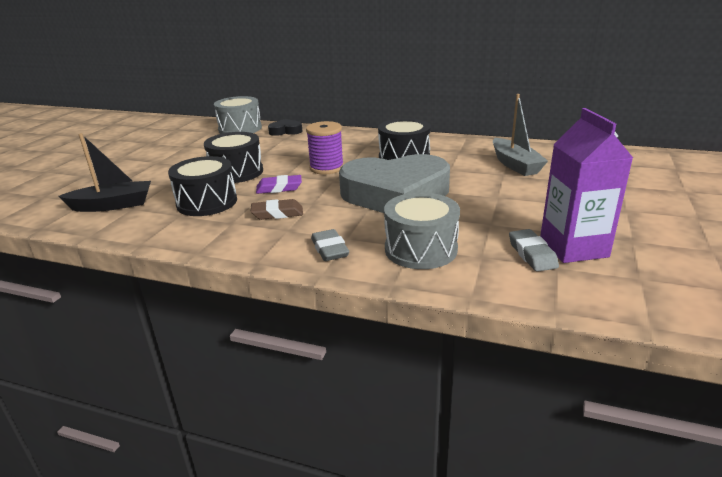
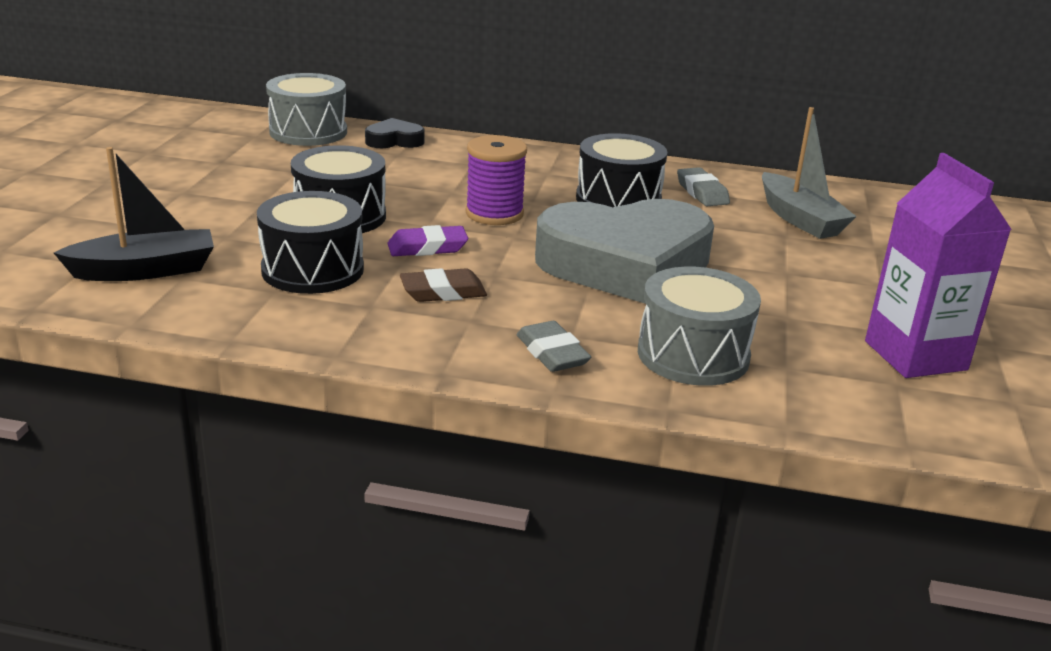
camera: 10 degrees left, 0 degrees up
grey eraser [509,229,559,272] -> grey eraser moved to [677,167,730,206]

